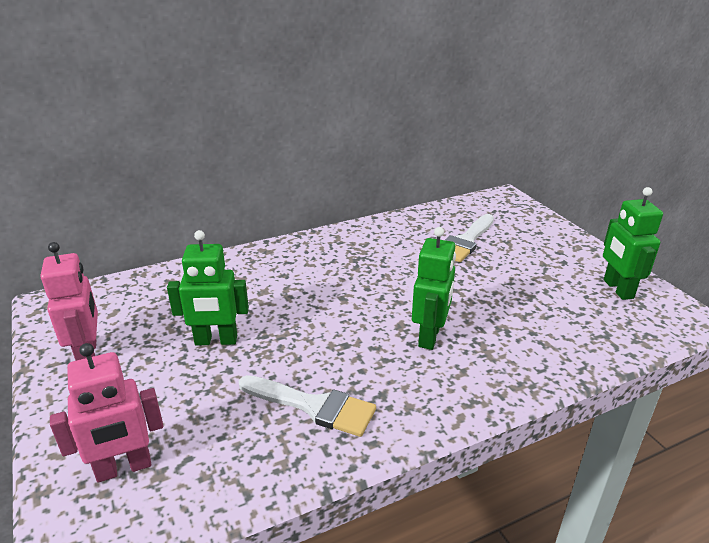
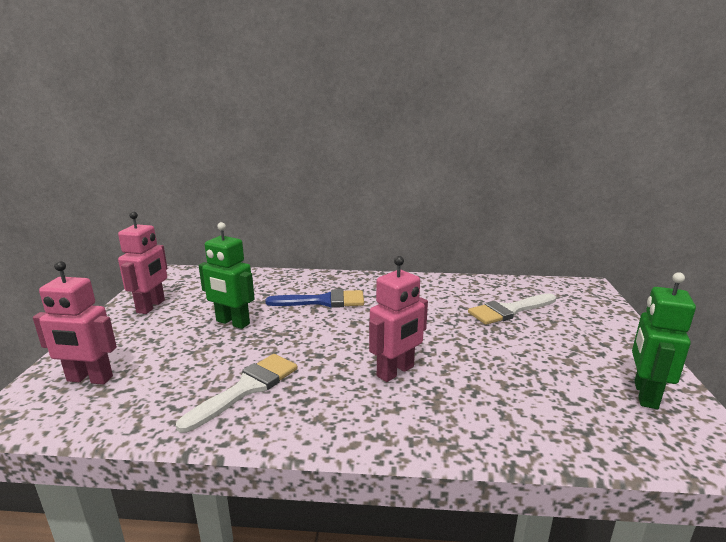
camera: 30 degrees right, 10 degrees down
white brush [239,375,376,437] -> white brush turned 105 degrees counterclockwise [176,354,298,433]
green robot [412,227,456,350] -> pink robot [369,256,428,382]
none -> blue brush [265,289,364,308]

